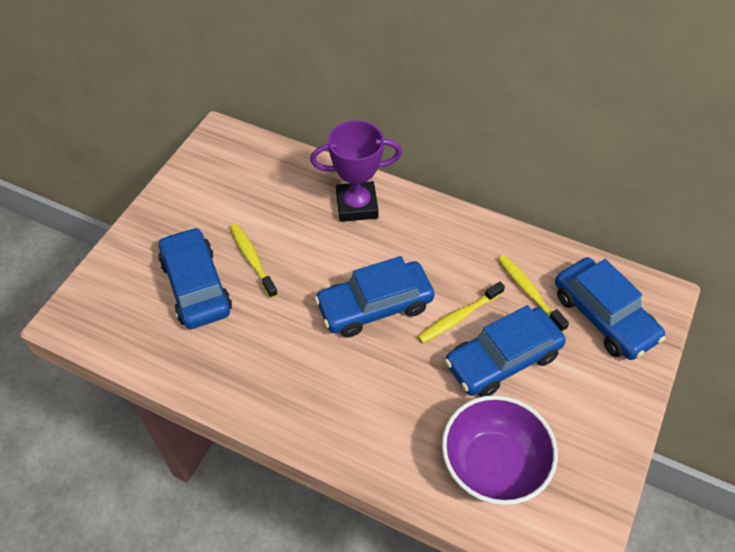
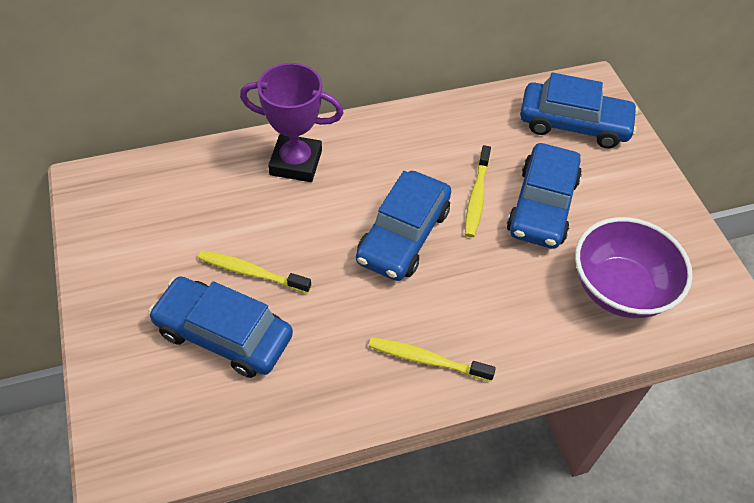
camera: 45 degrees left, 0 degrees up
purple trophy [310,120,402,222] -> purple trophy turned 60 degrees clockwise [240,63,344,182]
yellow toothbrush [498,255,569,332] -> yellow toothbrush moved to [369,337,496,382]

